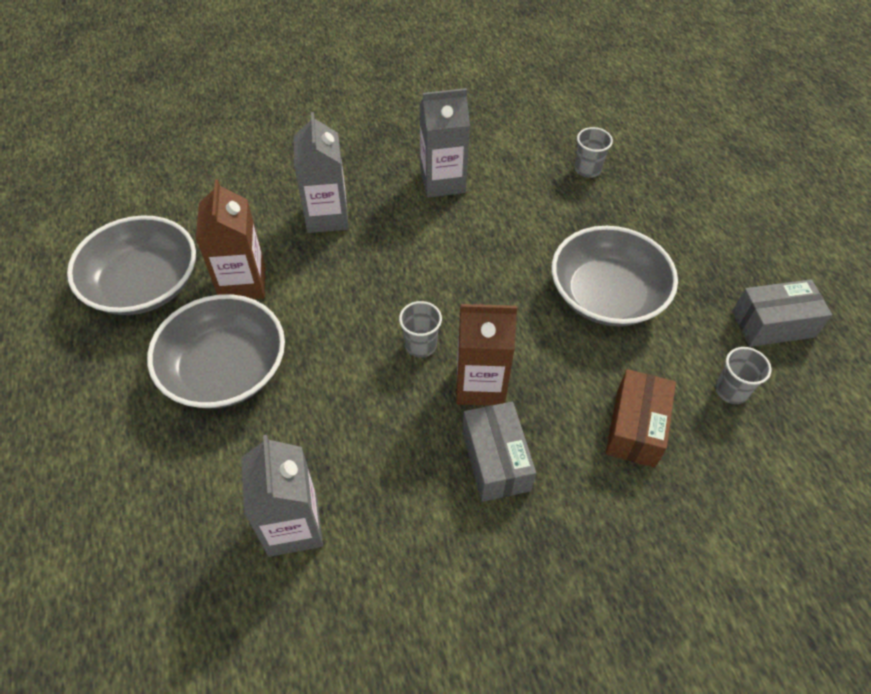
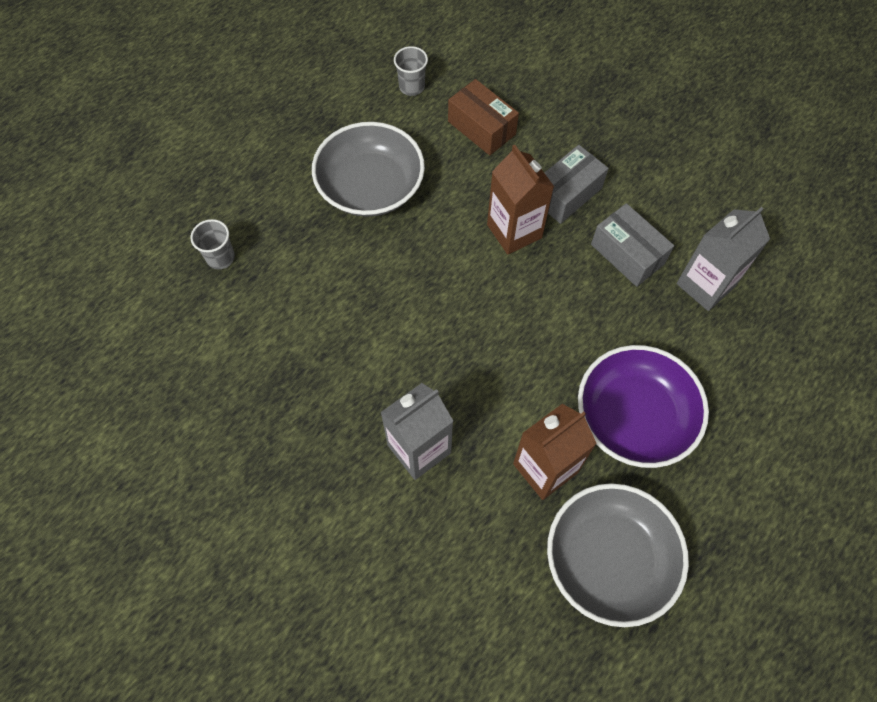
camera: 120 degrees left, 10 degrees up
grey bowl [147,294,285,408] -> purple bowl [578,345,709,468]
grey cup [399,301,442,358] -> none
grey carton [419,88,470,197] -> none
brown box [606,369,676,468] -> brown box turned 60 degrees clockwise [448,79,519,155]
grey box [732,279,832,347] -> grey box moved to [591,203,674,287]

